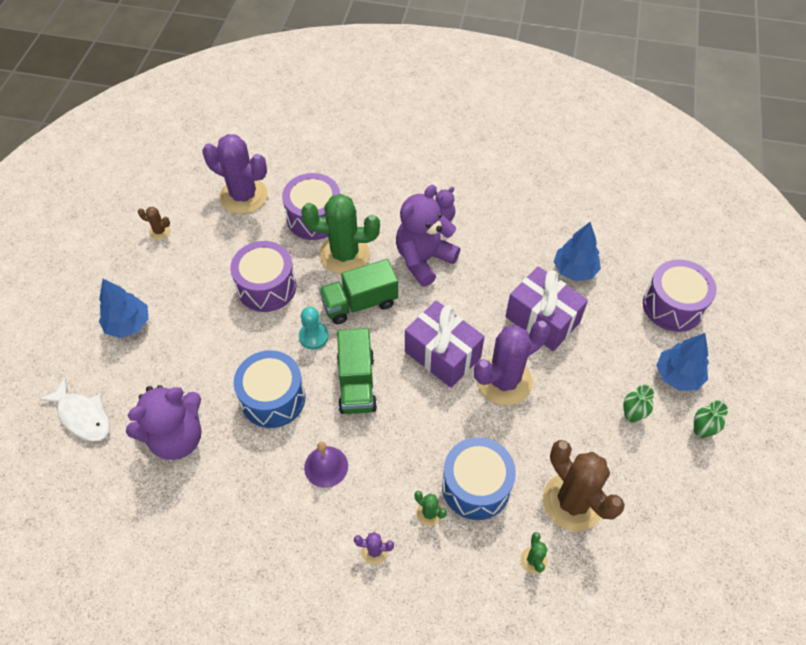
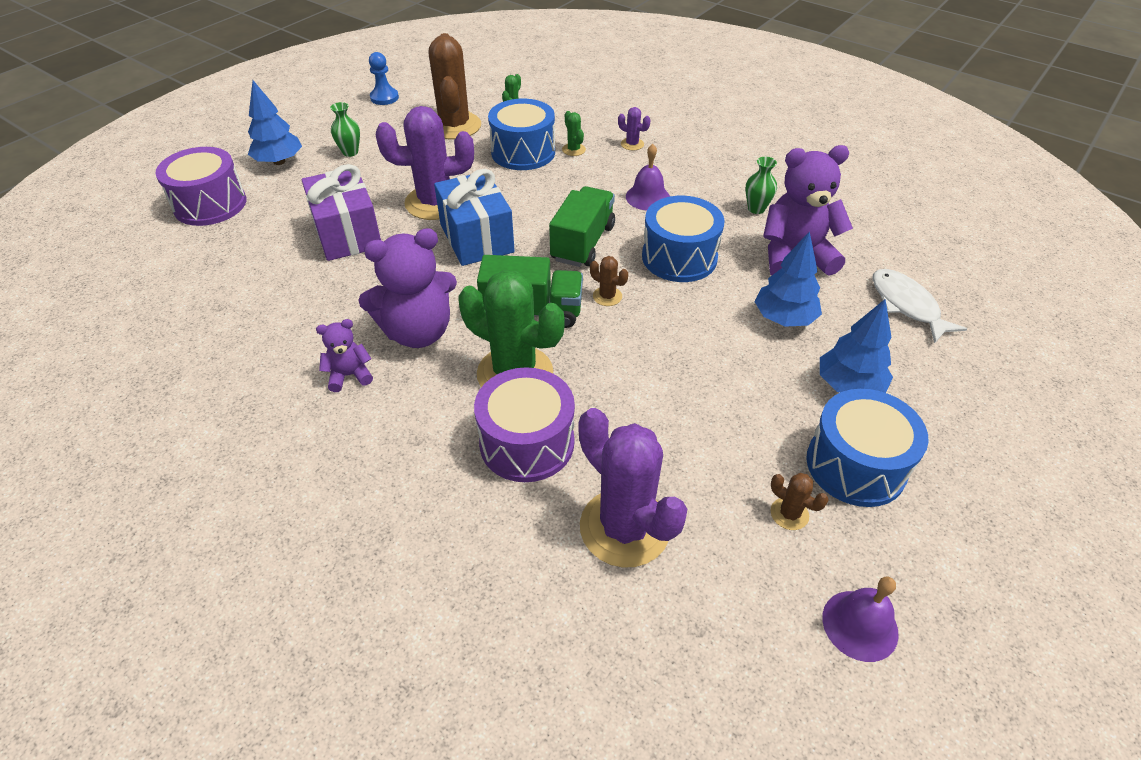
camera: 155 degrees left, 10 degrees down
purple drum [230,241,296,312] -> none
turquoise pawn [299,307,329,349] -> brown cactus [590,256,628,306]
purple gift [405,301,485,388] -> blue gift [434,169,515,266]
blue tree [554,222,601,281] -> blue tree moved to [754,231,822,327]
green vase [694,400,728,438] -> green vase moved to [745,157,777,214]
none -> blue pawn [369,52,399,105]
none -> blue drum [806,389,929,507]
none -> purple bell [822,576,899,662]

